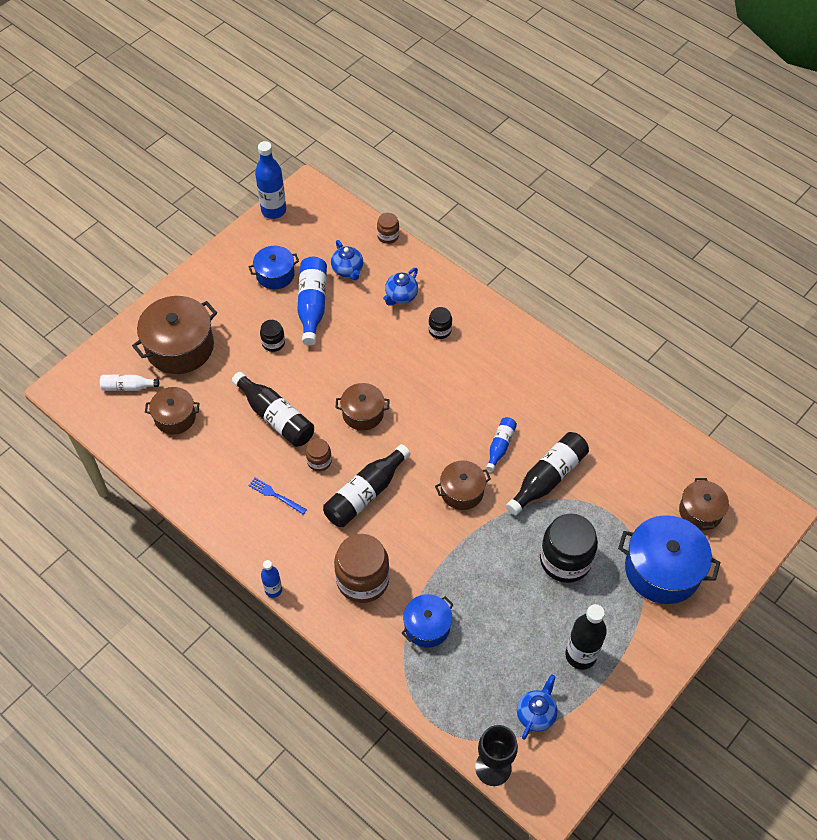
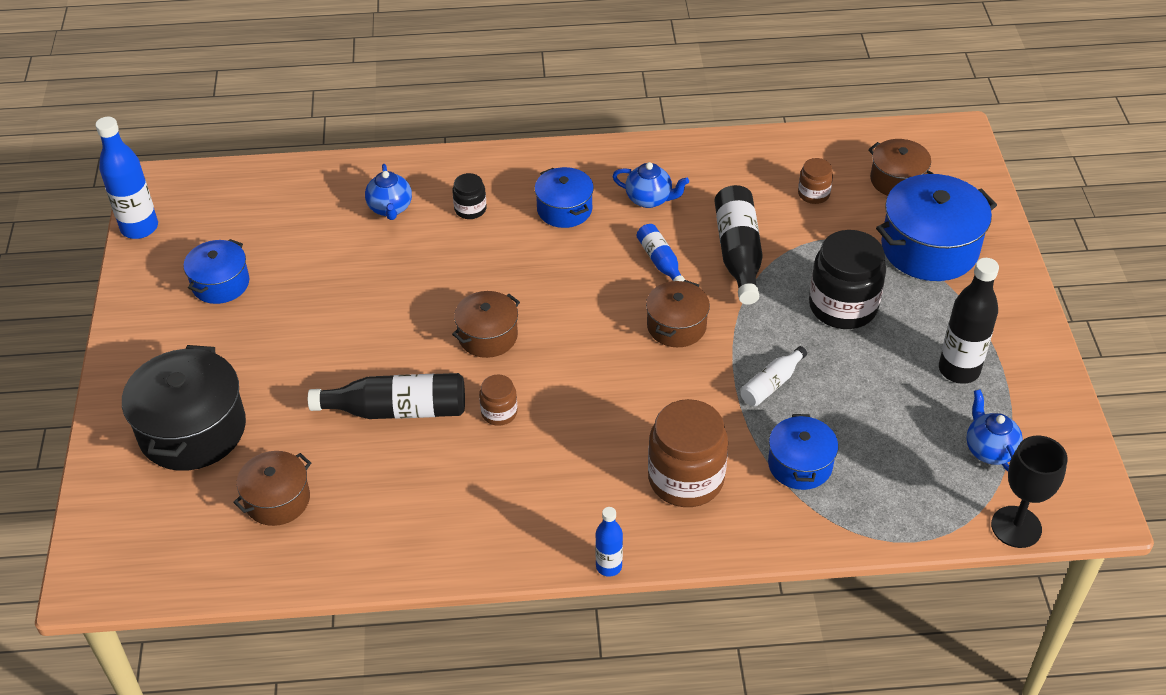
camera: 45 degrees left, 10 degrees down
white bottle [100,375,159,391] -> white bottle moved to [740,346,807,407]
brown pot [132,296,217,374] -> black pot [122,345,246,471]
blue fork [248,478,307,514] -> none
black jar [260,320,285,352] -> none
blue bottle [297,257,327,345] -> none
black bottle [323,444,411,527] -> none
blue teapot [331,240,363,280] -> blue teapot moved to [612,162,689,208]
brown jar [377,213,399,244] -> brown jar moved to [798,158,833,204]
none -> blue pot [535,167,594,228]

